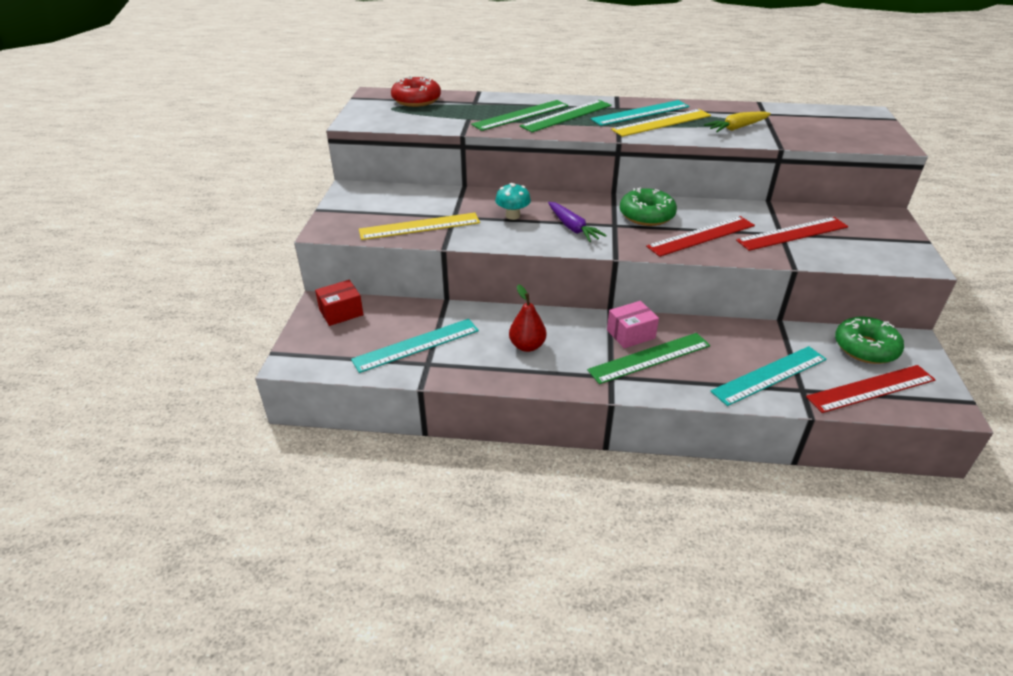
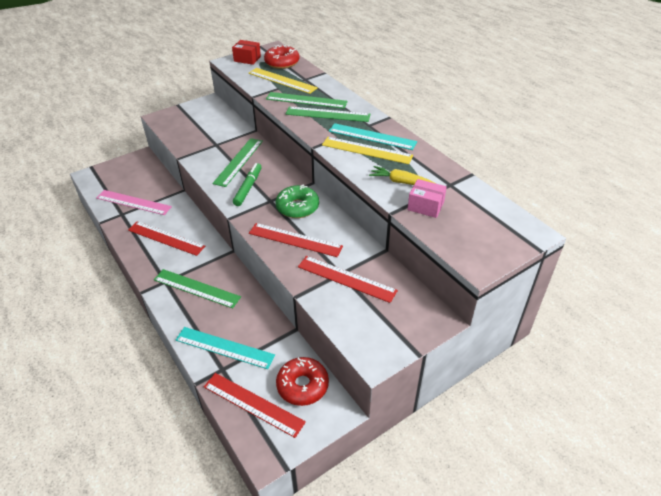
camera: 50 degrees right, 5 degrees up
red box [315,280,364,326] -> red box moved to [232,40,261,65]
turquoise ruler [351,319,479,373] -> pink ruler [96,190,172,215]
yellow ruler [359,213,480,240] -> yellow ruler moved to [249,68,318,94]
turquoise mushroom [495,183,531,220] -> green ruler [212,138,263,187]
red pear [509,284,546,352] -> red ruler [128,221,205,256]
purple carrot [548,202,607,242] -> green marker [233,163,261,206]
pink box [607,301,659,349] -> pink box moved to [408,179,447,218]
green donut [835,316,904,364] -> red donut [276,357,329,406]

